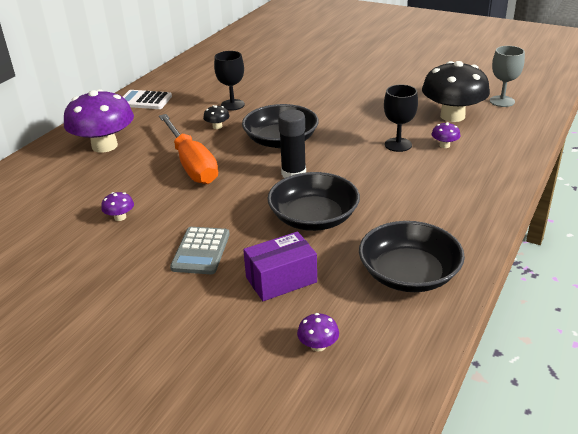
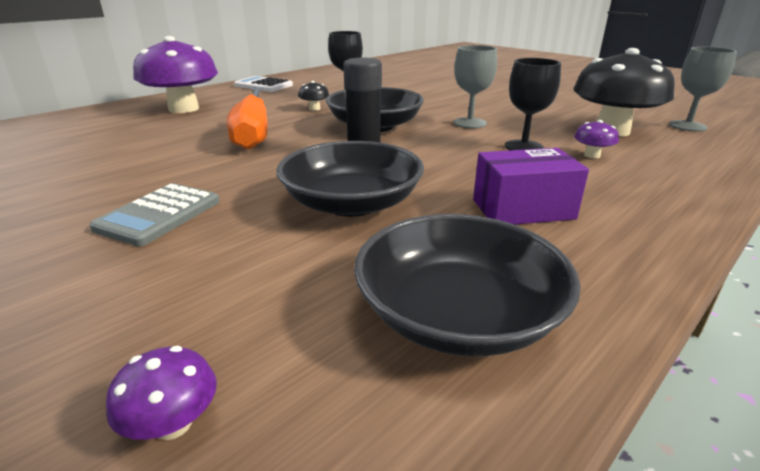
camera: 15 degrees right, 5 degrees down
purple mushroom [101,192,134,221] -> none
purple box [243,232,317,301] -> purple box moved to [473,148,589,224]
none -> grey goblet [453,45,497,128]

